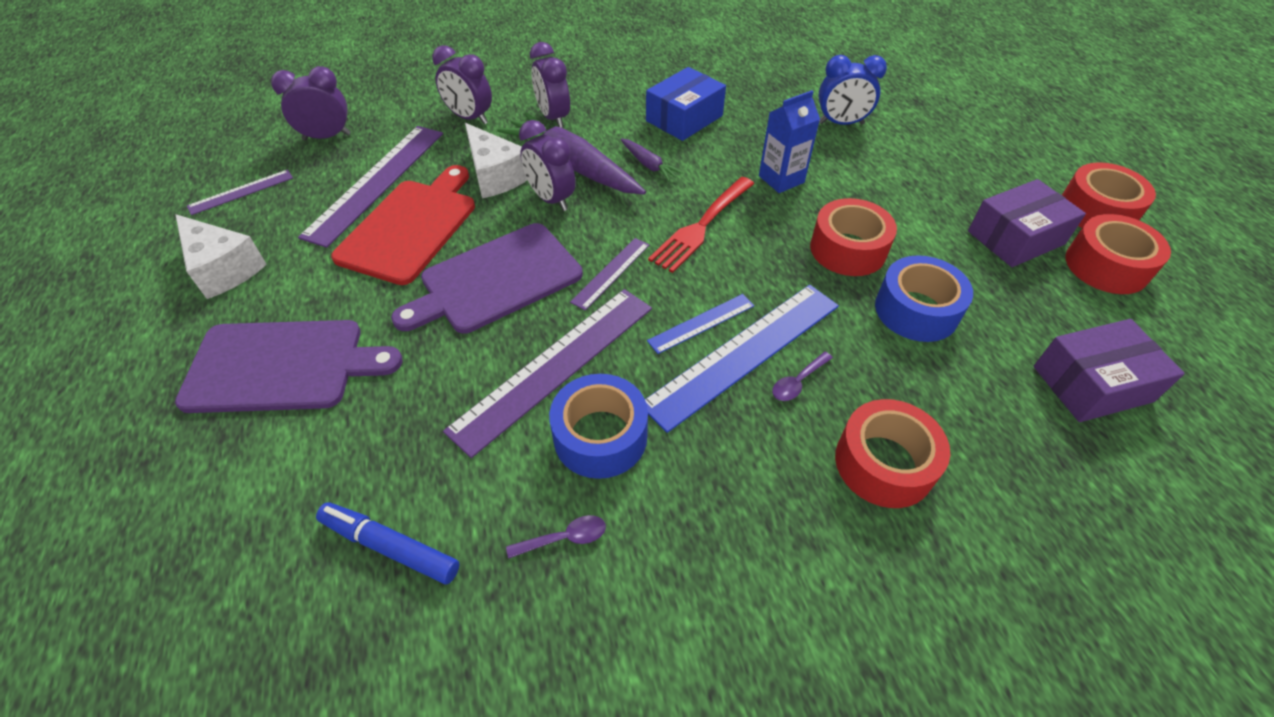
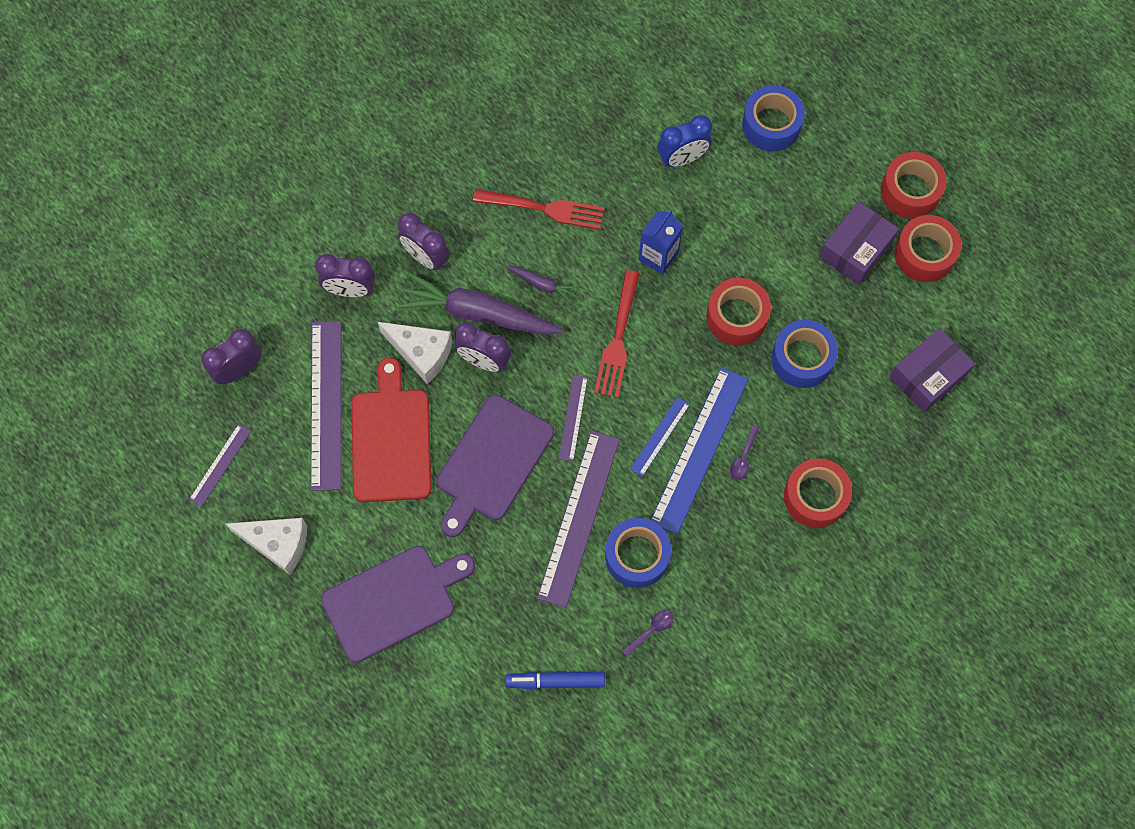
camera: 25 degrees left, 20 degrees up
blue box [646,67,726,141] -> red fork [473,189,604,230]
none -> blue tape [742,85,805,151]

